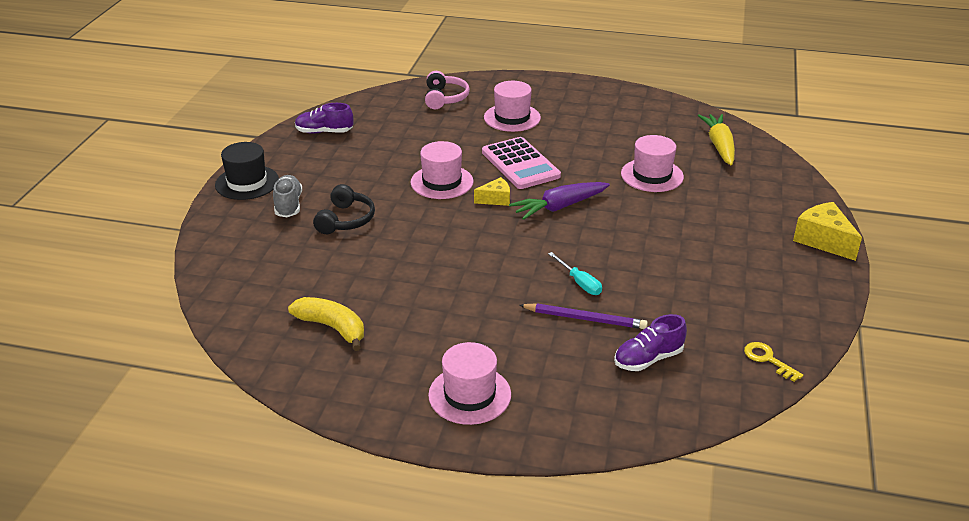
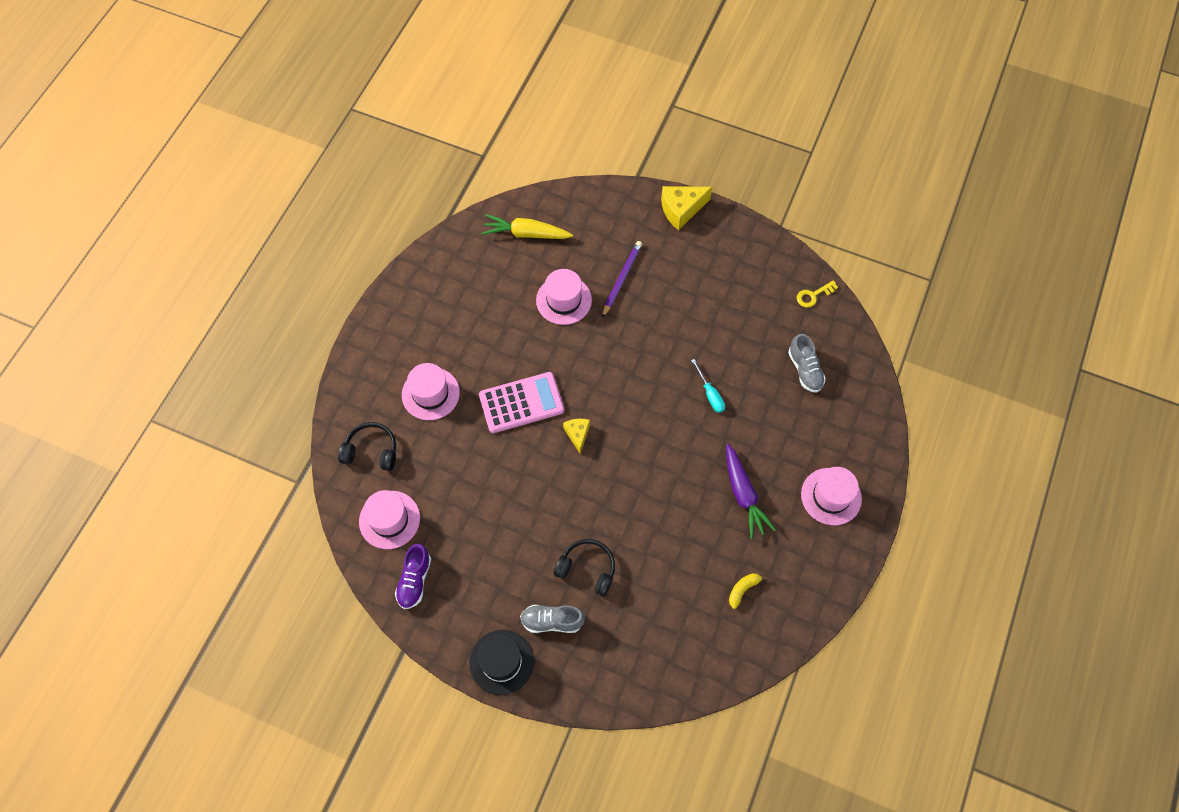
camera: 80 degrees left, 30 degrees up
yellow banana [288,297,364,351] -> yellow banana [729,573,767,609], size x0.59
pink hat [411,141,473,199] -> pink hat moved to [359,490,420,549]
pink headphones [425,71,470,109] -> black headphones [338,422,396,471]
purple carrot [509,182,610,220] -> purple carrot moved to [726,444,776,539]
purple pencil [519,303,648,329] -> purple pencil moved to [602,241,642,318]
turquoise screwdriver [548,252,602,295] -> turquoise screwdriver turned 90 degrees clockwise [691,359,725,413]
purple shoe [614,314,687,371] -> grey shoe [788,334,826,393]

